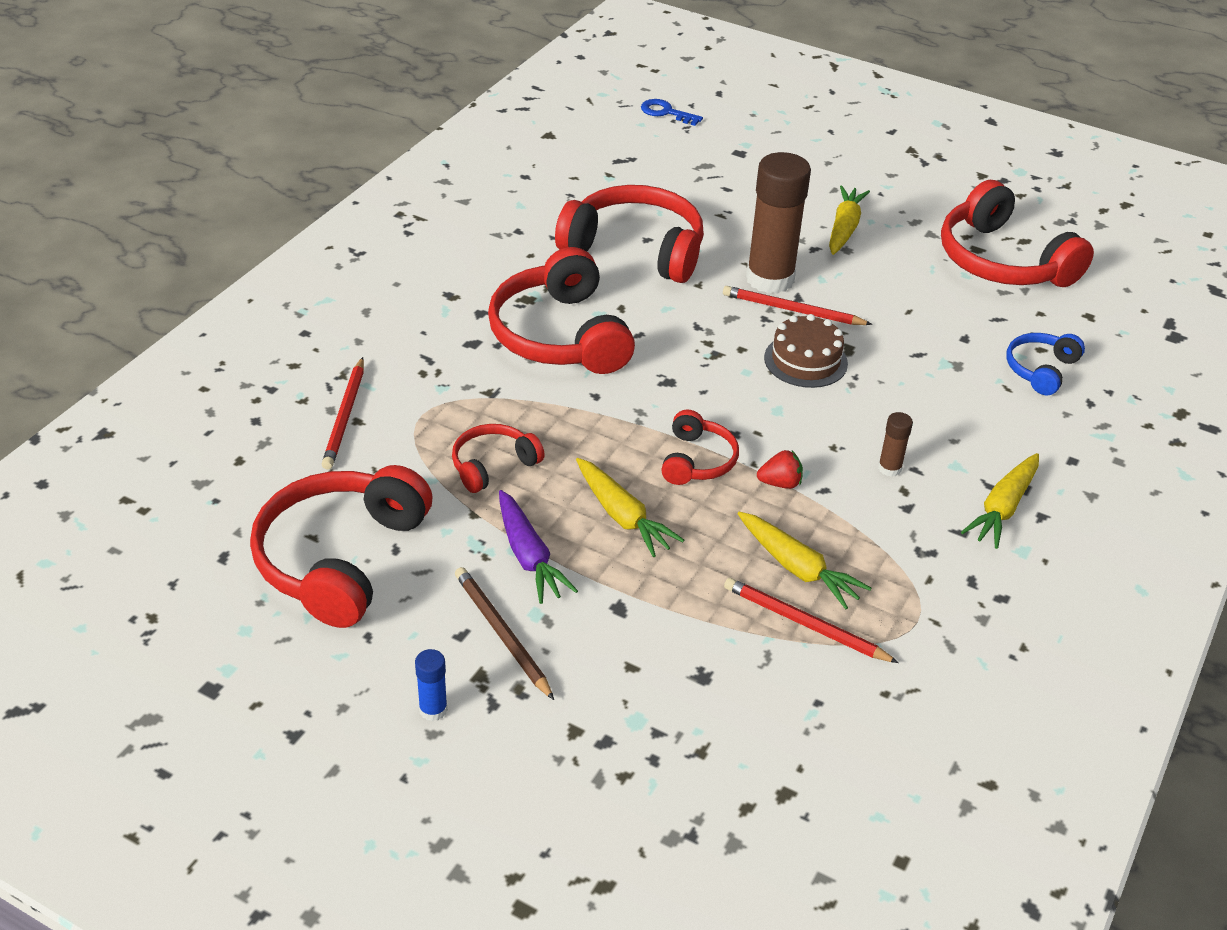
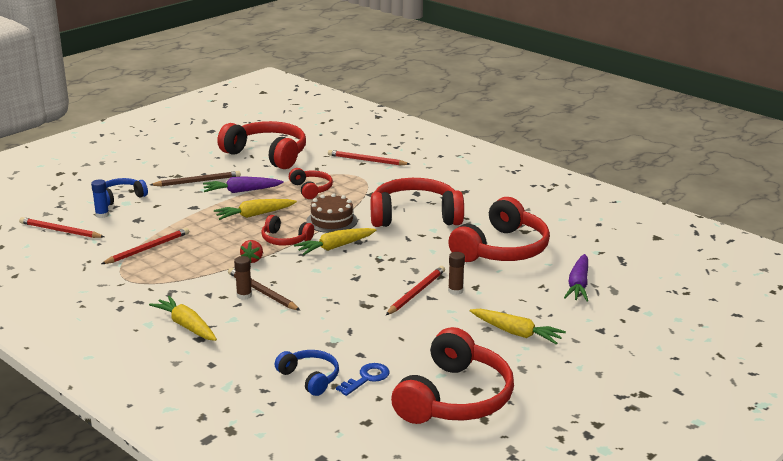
camera: 105 degrees right, 15 degrees down
blue glue stick [415,649,448,721] -> blue glue stick moved to [91,180,109,218]
blue key [641,99,703,126] -> blue key moved to [336,363,389,396]
yellow carrot [738,512,871,609] -> yellow carrot moved to [294,228,376,255]
brown glue stick [746,152,811,294] -> brown glue stick [448,252,465,295], size x0.43
brown cake [764,314,848,388] -> brown cake moved to [306,193,357,233]
red headphones [941,180,1094,287] -> red headphones turned 135 degrees clockwise [391,327,514,424]
none -> red pencil [19,217,104,238]
none -> blue headphones [106,178,148,206]
none -> brown pencil [228,268,300,311]
none -> purple carrot [564,254,588,302]

